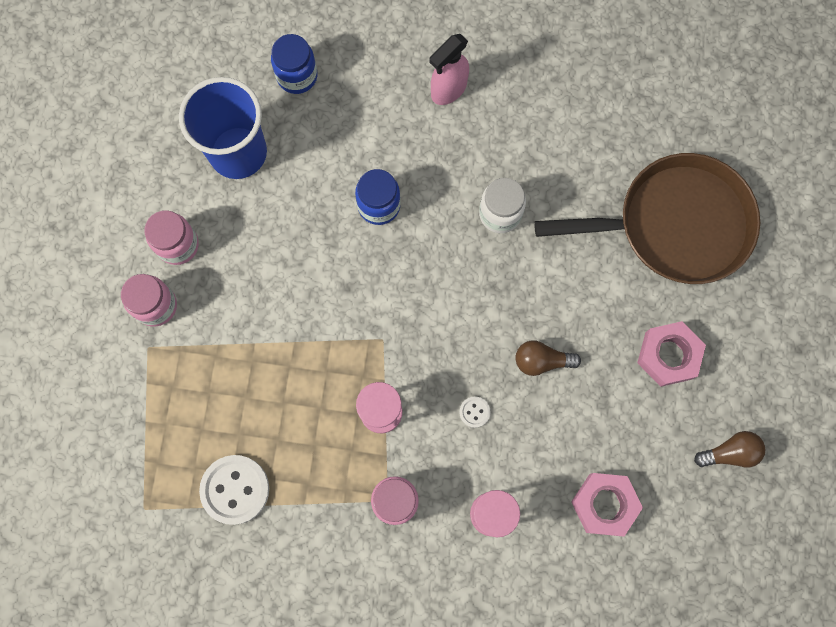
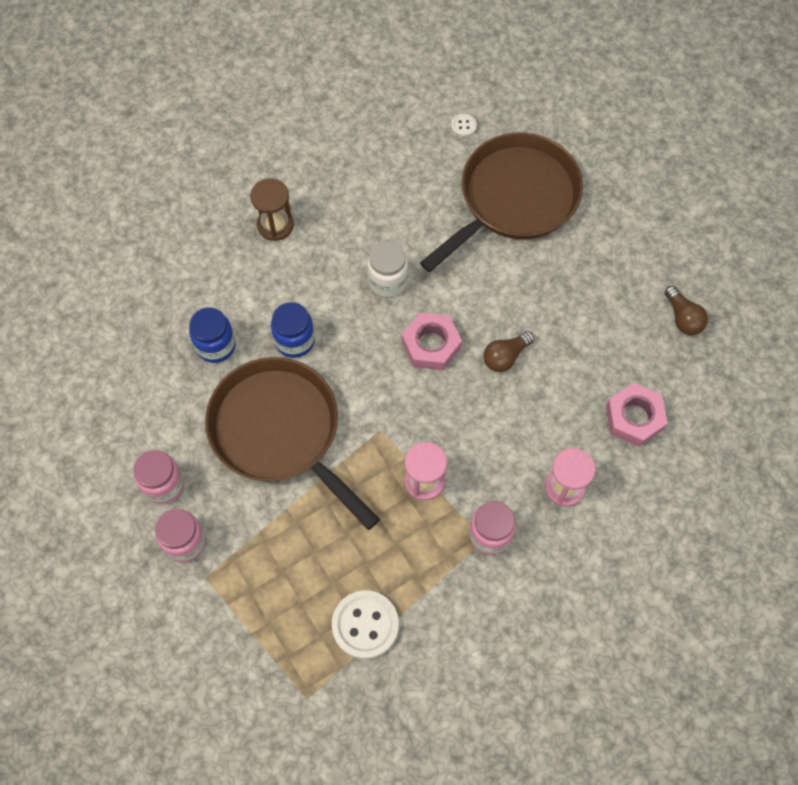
camera: 40 degrees left, 10 degrees down
blue cup [179,77,267,179] -> none
blue jar [271,34,317,94] -> blue jar moved to [189,307,236,363]
pink spray bottle [430,34,469,105] -> brown hourglass [250,178,294,241]
white button [459,397,491,428] -> white button moved to [451,114,477,137]
pink nut [637,321,706,387] -> pink nut moved to [402,312,462,371]
brown light bulb [694,431,765,468] -> brown light bulb turned 120 degrees clockwise [665,285,708,335]
none -> brown pan [205,357,380,530]

